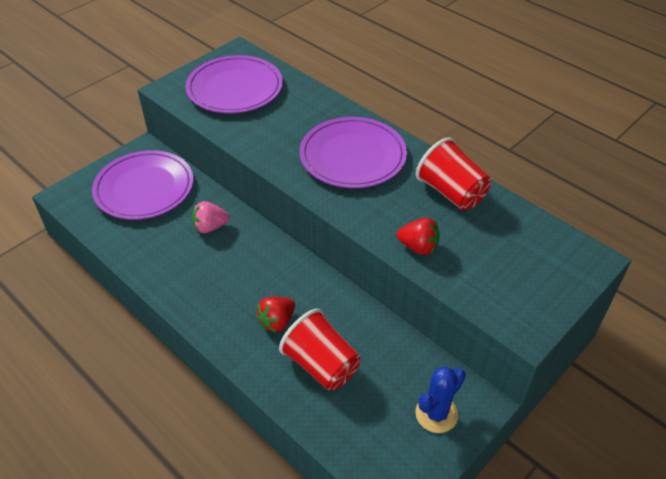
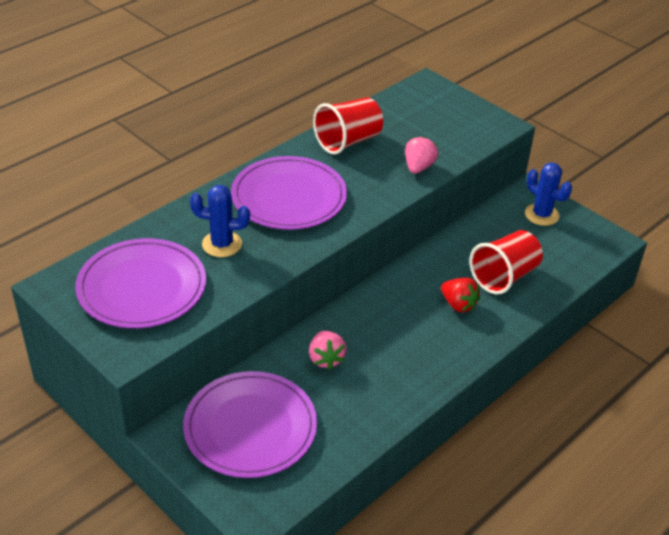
camera: 90 degrees left, 5 degrees down
red strawberry [396,218,440,255] -> pink strawberry [405,136,438,174]
none -> blue cactus [190,185,250,257]

